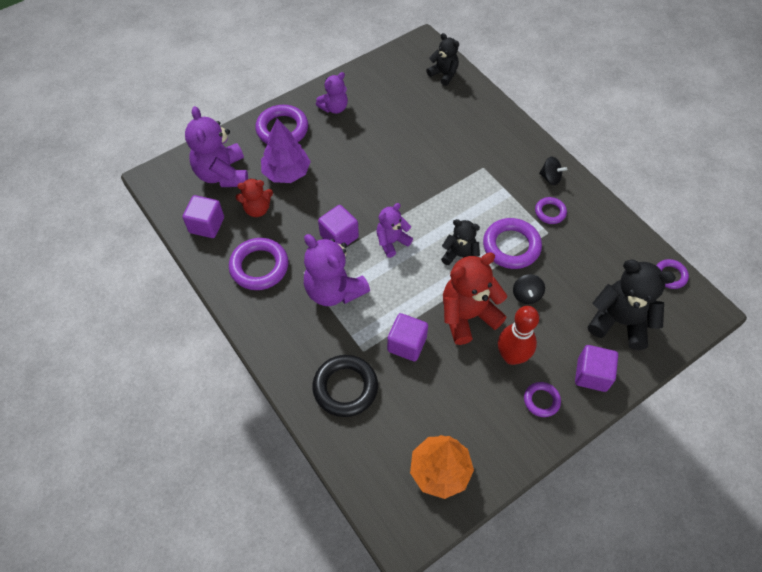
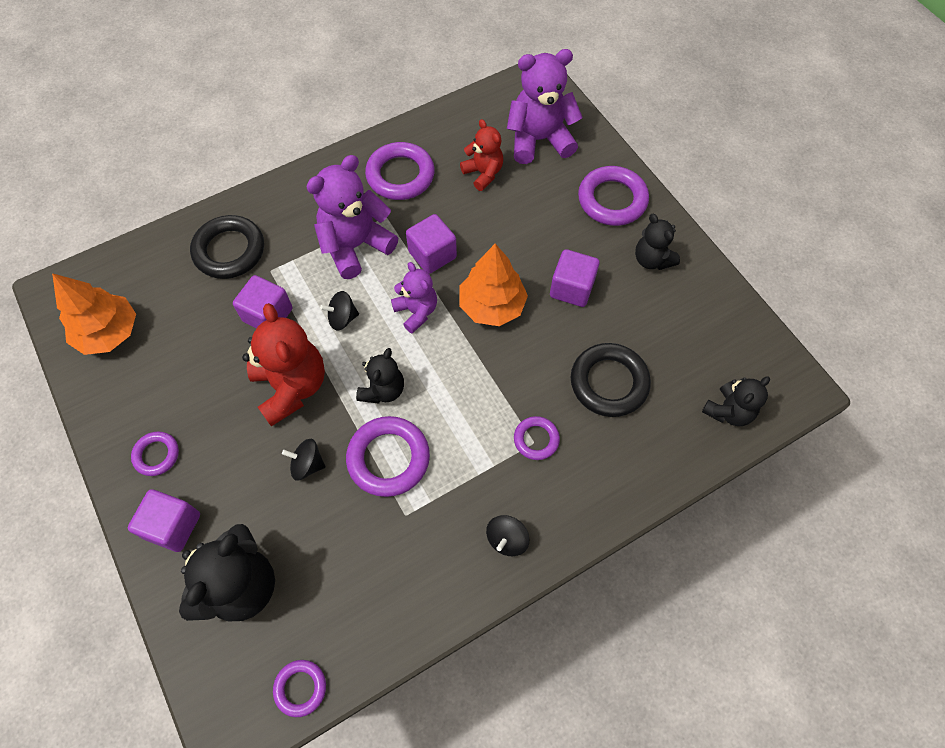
camera: 95 degrees right, 5 degrees up
purple cube [183,195,224,238] -> purple cube moved to [550,249,600,307]
red teddy bear [236,178,273,217] -> red teddy bear turned 150 degrees clockwise [460,119,503,191]
purple tree [261,119,311,183] -> none
purple teddy bear [316,72,348,114] -> black teddy bear [635,214,680,270]
red bowling pin [498,306,539,365] -> none
purple ring [535,197,567,224] -> purple ring moved to [514,416,560,460]
none -> black spinning top [320,291,359,331]
none -> orange tree [459,244,528,326]
none -> black ring [571,343,651,417]

